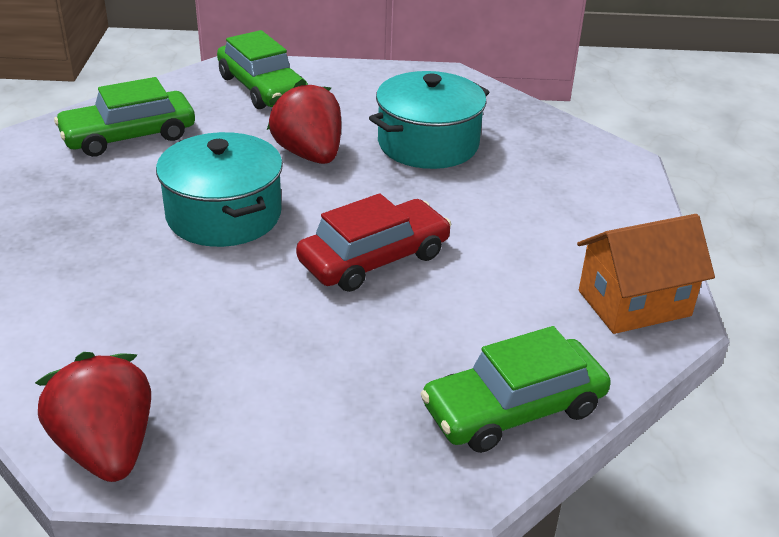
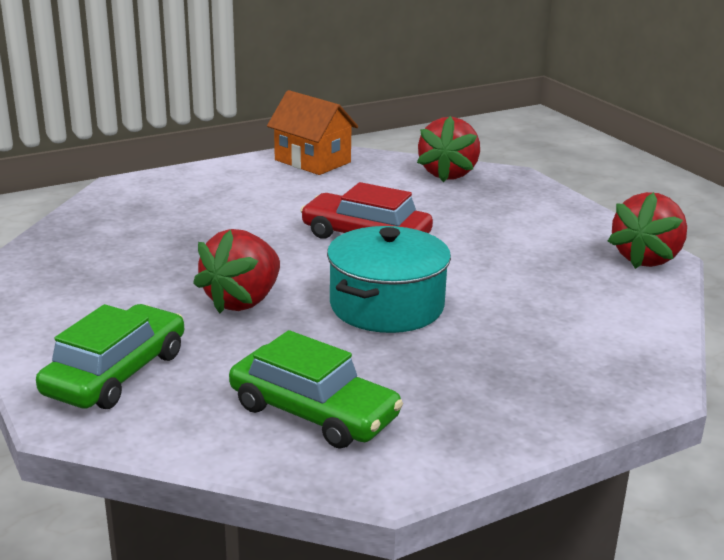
camera: 120 degrees left, 10 degrees down
turquoise pot [369,71,489,169] -> none
green car [421,326,611,453] -> red strawberry [417,116,480,182]

